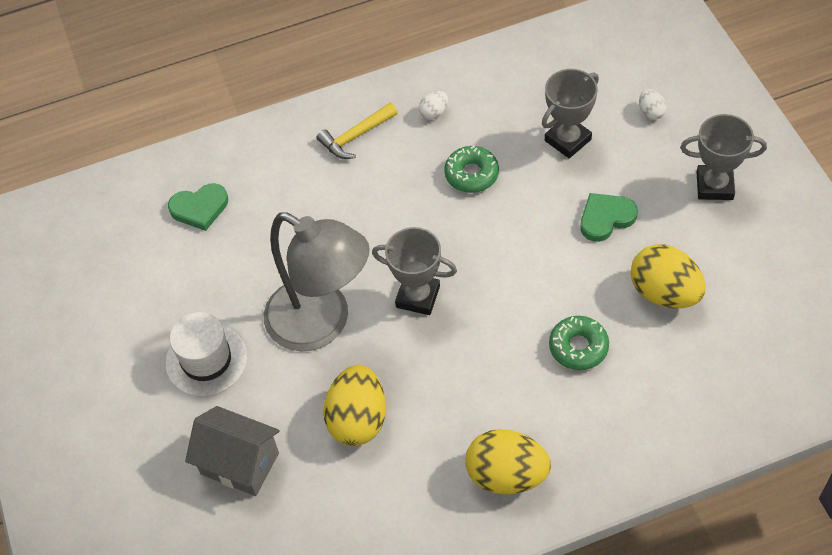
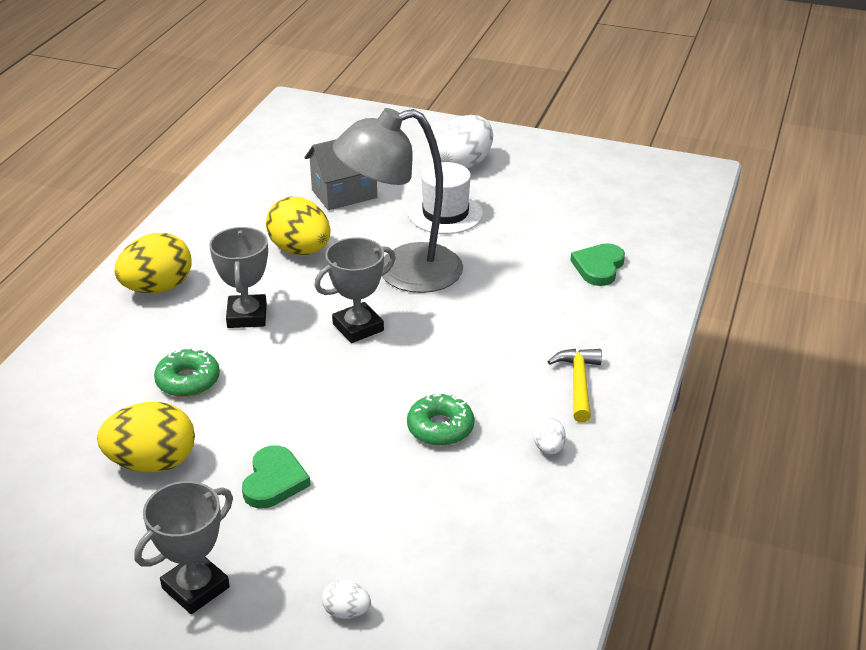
camera: 125 degrees right, 20 degrees down
grey trophy [542,69,599,158] -> grey trophy moved to [209,227,268,328]
none -> white egg [437,115,493,169]

